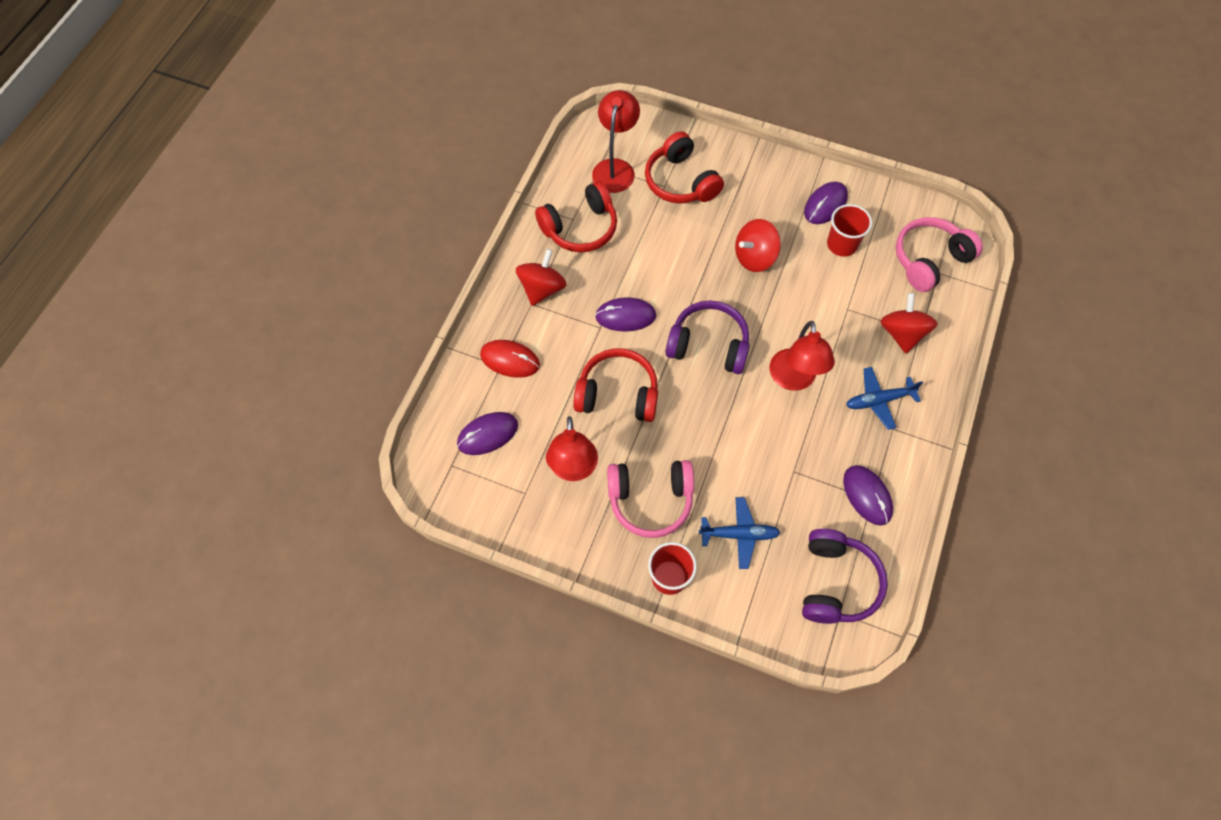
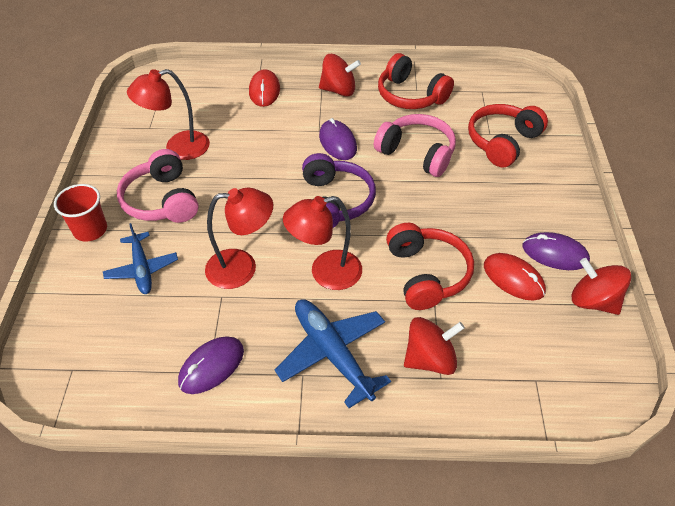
camera: 70 degrees right, 15 degrees down
purple mouse [457,412,518,455] -> none
red headphones [573,348,658,422] -> red headphones moved to [386,223,474,310]
red lamp [592,90,640,193] -> red lamp moved to [205,187,273,289]
red spinning top [735,219,781,272] -> red spinning top moved to [572,258,632,315]
purple headphones [802,529,888,624] -> none
red cup [827,204,872,257] -> red mouse [484,253,546,300]
blue plane [846,367,923,430] -> blue plane [275,299,391,408], size x1.51
pink headphones [896,217,983,292] -> pink headphones moved to [374,114,456,177]

